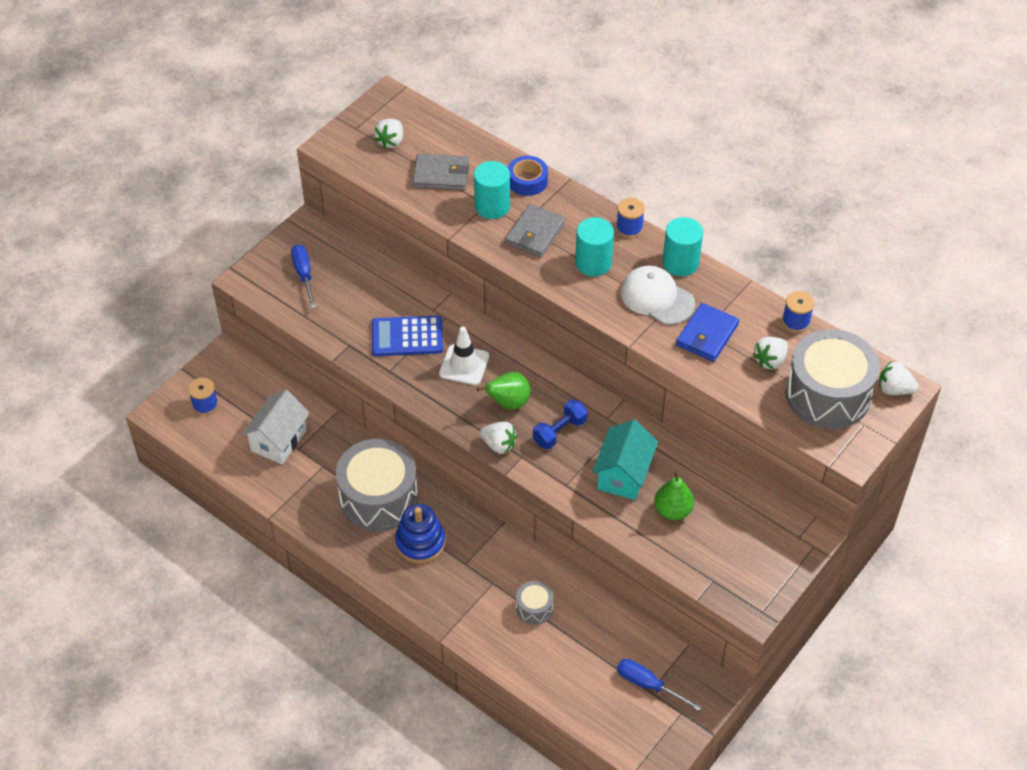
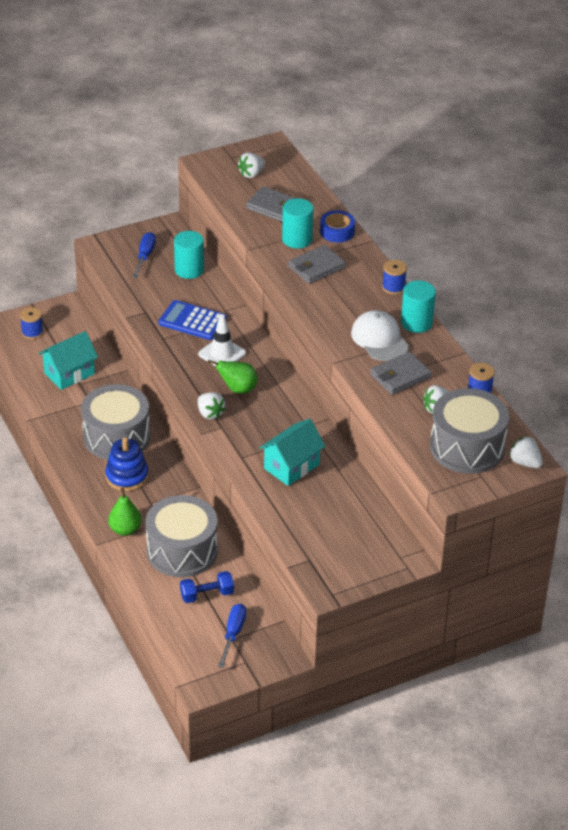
camera: 25 degrees right, 10 degrees down
white house [241,390,310,464] -> turquoise house [38,331,98,390]
grey drum [516,581,553,625] -> grey drum [145,495,218,577], size x2.21
blue dumbbell [533,399,588,449] -> blue dumbbell moved to [180,571,234,603]
turquoise cylinder [575,217,614,276] -> turquoise cylinder moved to [174,231,204,279]
blue screwdriver [617,659,702,711] -> blue screwdriver turned 45 degrees clockwise [218,604,246,668]
green pear [654,470,694,520] -> green pear moved to [108,488,142,536]
blue wallet [676,303,739,362] -> grey wallet [370,352,432,395]

